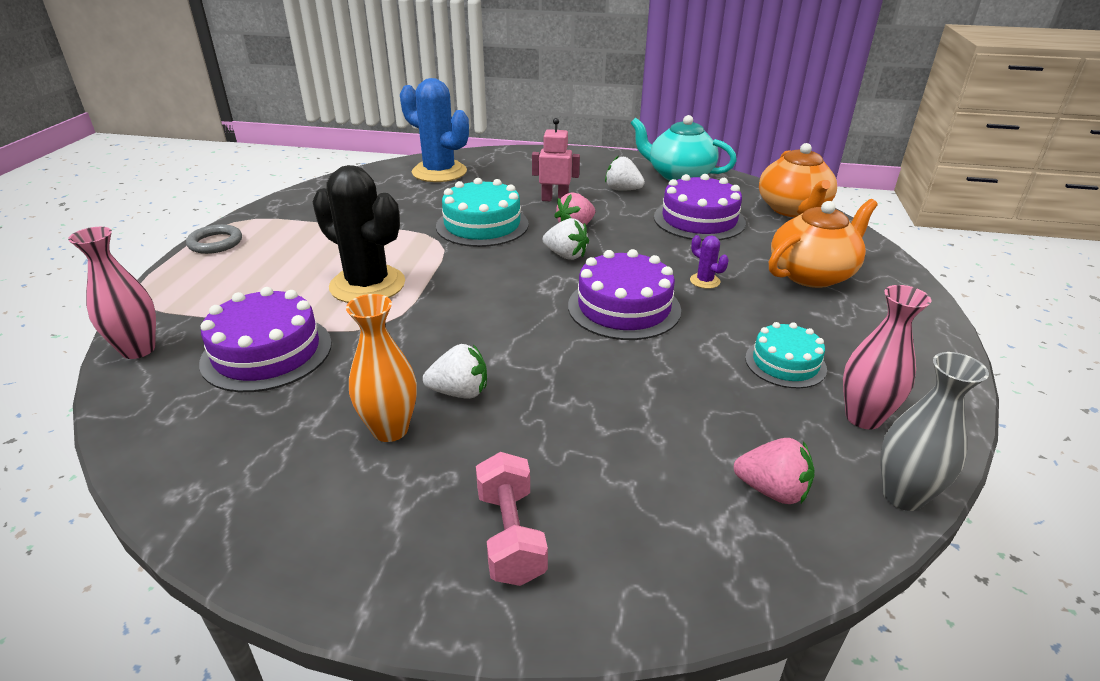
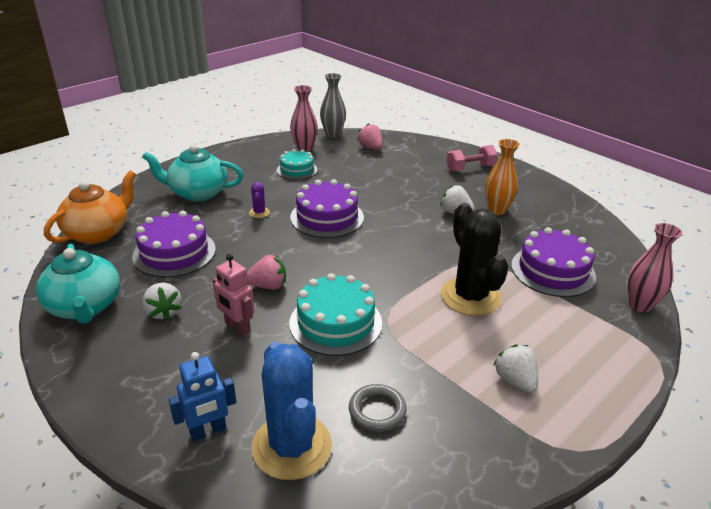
camera: 145 degrees left, 0 degrees up
grey ring [186,224,242,254] -> grey ring moved to [349,384,407,432]
pink dumbbell [476,452,548,586] -> pink dumbbell turned 45 degrees clockwise [446,145,497,172]
white strawberry [543,218,589,260] -> white strawberry moved to [493,344,538,393]
orange teapot [769,199,878,288] -> turquoise teapot [142,144,243,202]
none -> blue robot [169,352,236,441]

